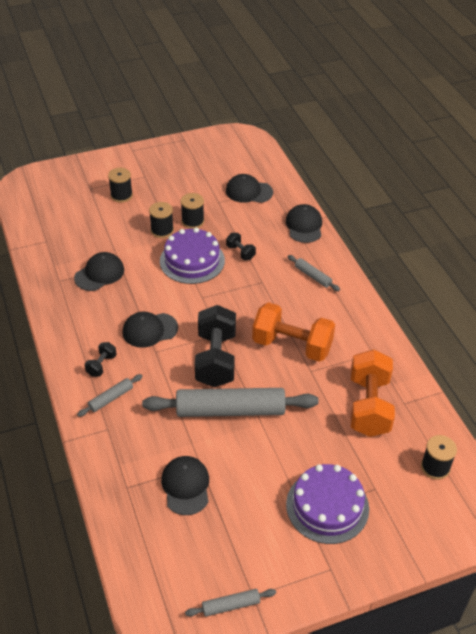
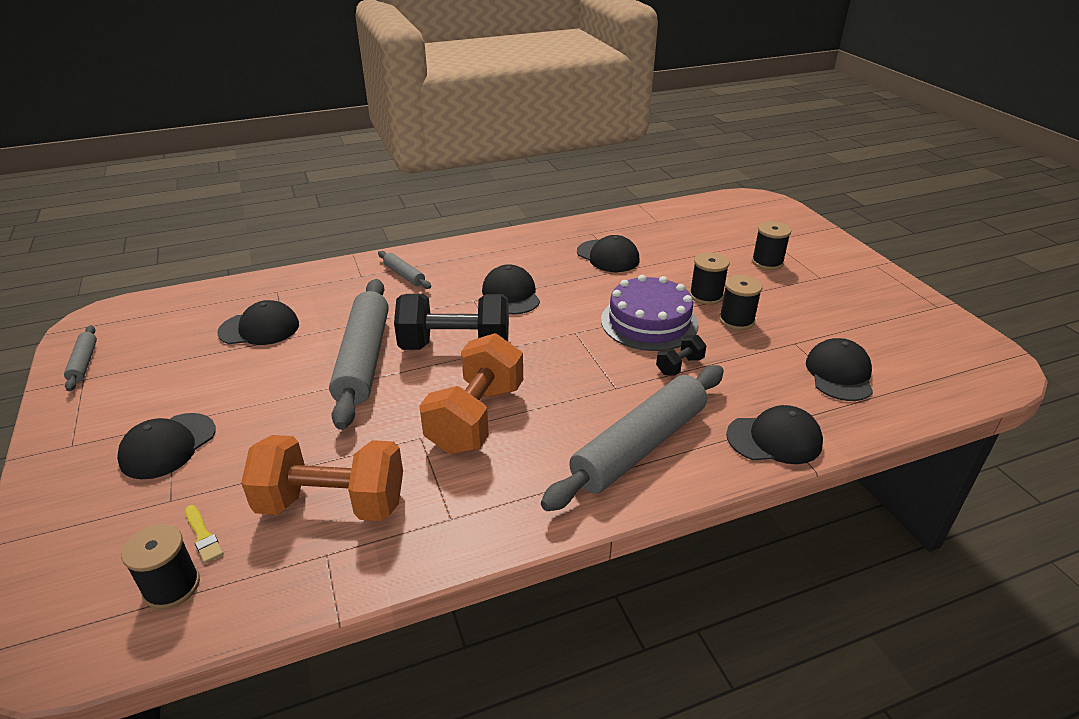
camera: 90 degrees right, 10 degrees down
black dumbbell [85,342,117,377] -> none
purple cake [286,464,369,544] -> black cap [117,413,216,479]
grey rolling pin [288,255,340,291] -> grey rolling pin [541,365,724,511], size x2.22
none -> yellow brush [185,505,223,563]

